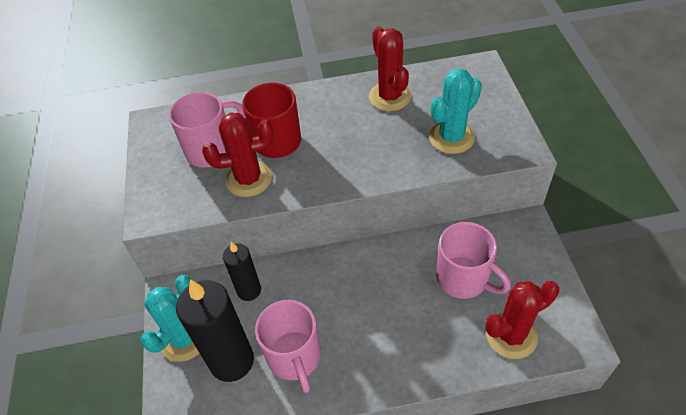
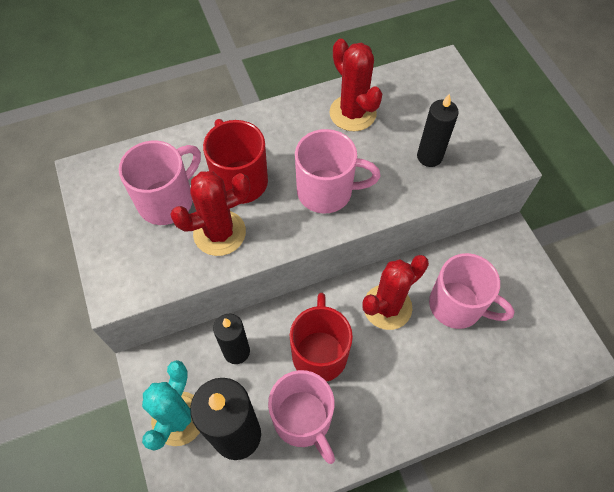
camera: 15 degrees left, 10 degrees up
turquoise cactus [429,68,482,154] -> black candle [417,93,459,167]
red cactus [486,281,559,359] -> red cactus moved to [362,255,429,330]
none -> red mug [290,293,353,382]
none -> pink mug [295,129,380,214]

